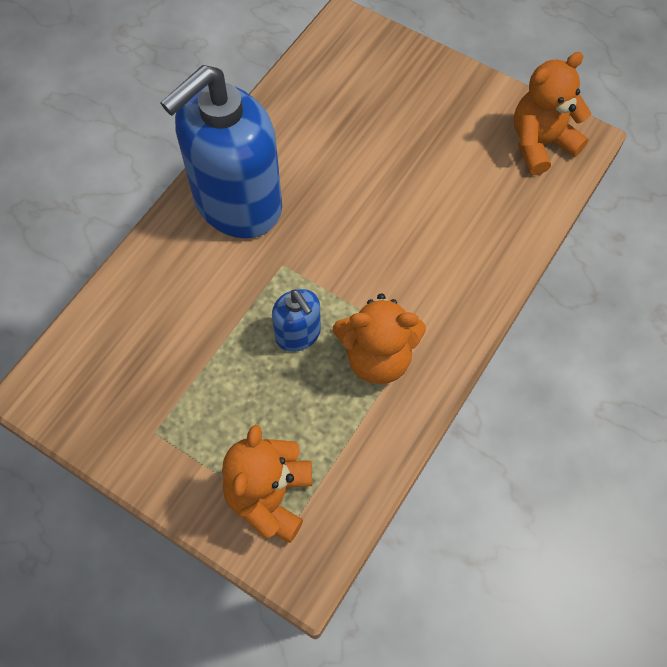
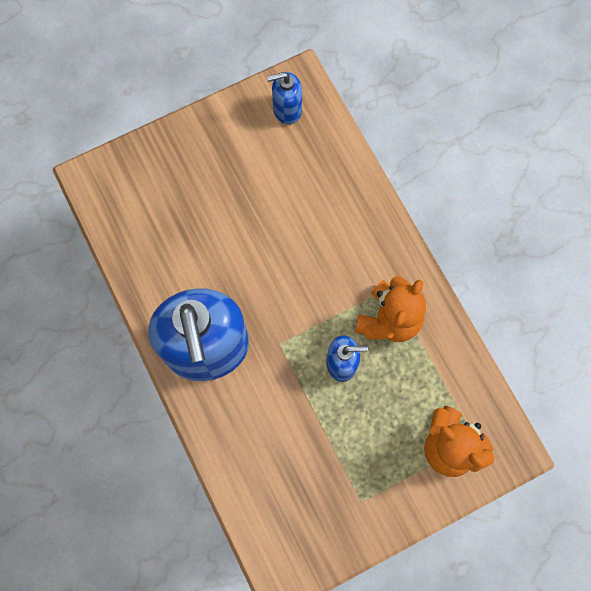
camera: 60 degrees left, 10 degrees up
orange teddy bear [514,52,591,175] -> blue soap dispenser [267,72,302,125]

